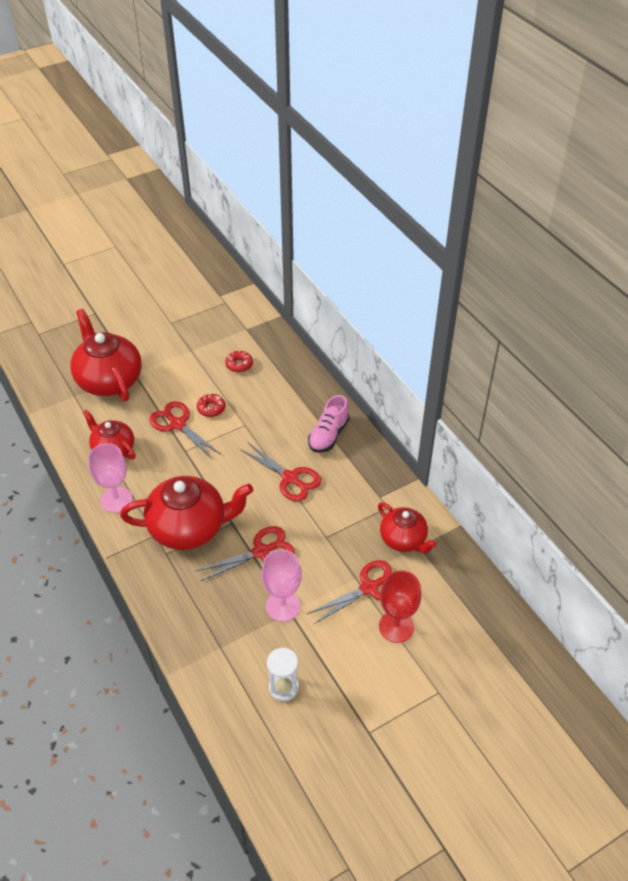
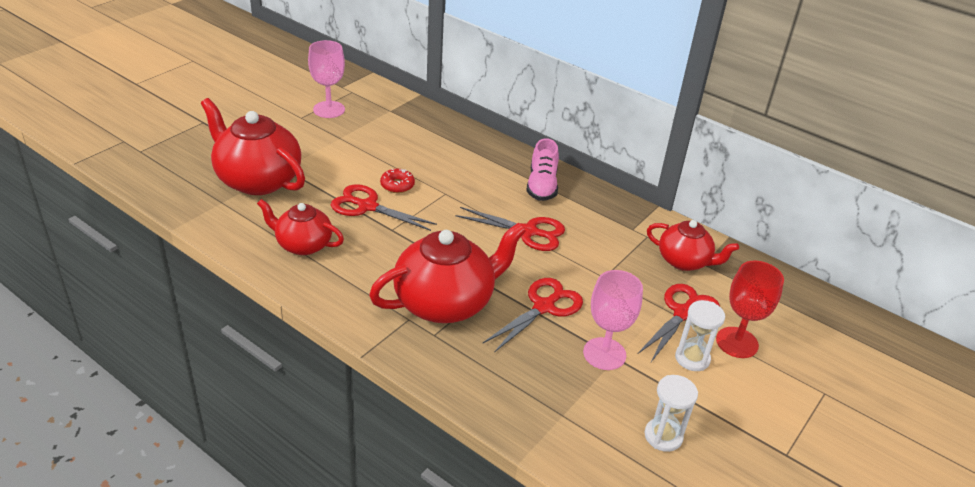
camera: 25 degrees left, 10 degrees down
pink goblet [88,443,132,513] -> pink goblet moved to [308,40,345,118]
red donut [225,351,253,372] -> none
none -> white hourglass [675,300,725,371]

